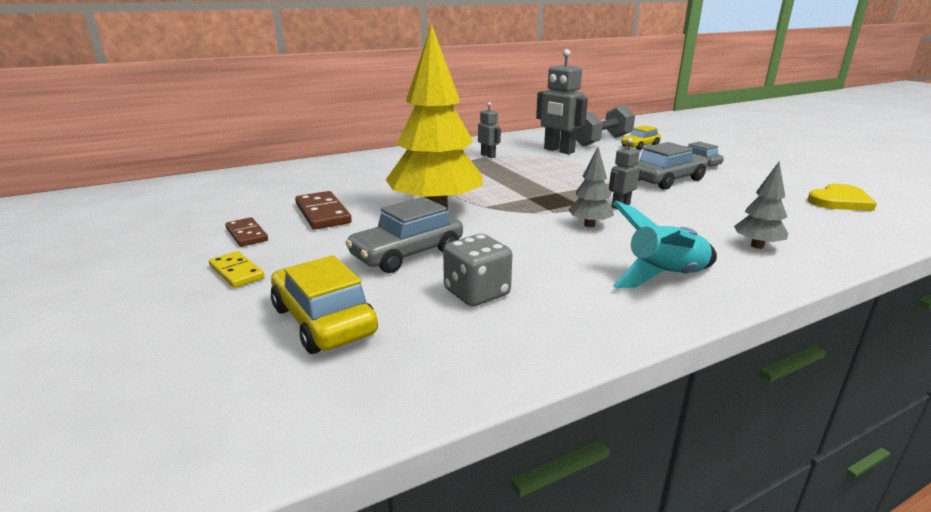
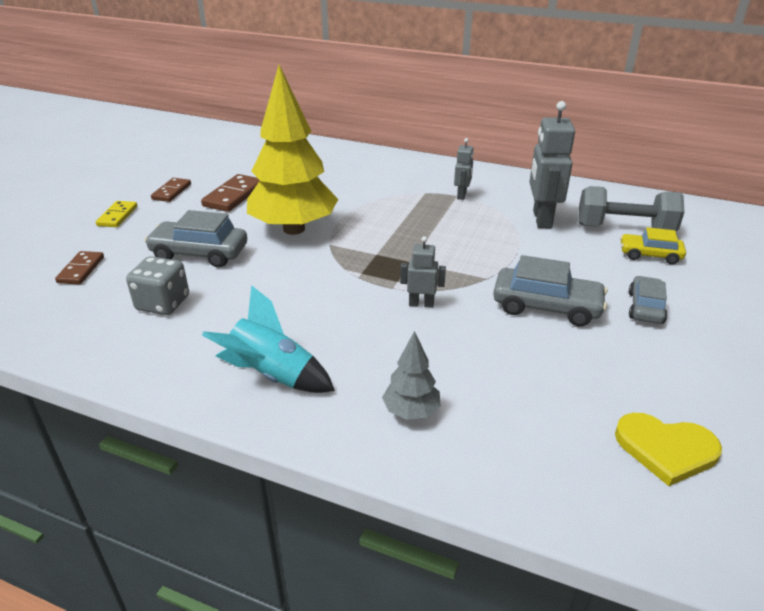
camera: 50 degrees right, 10 degrees up
yellow car [271,255,378,354] -> brown domino [55,251,104,285]
grey tree [568,147,614,227] -> none

